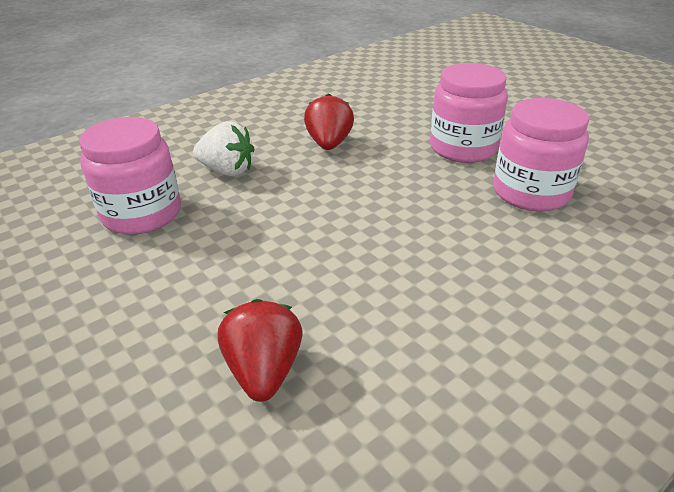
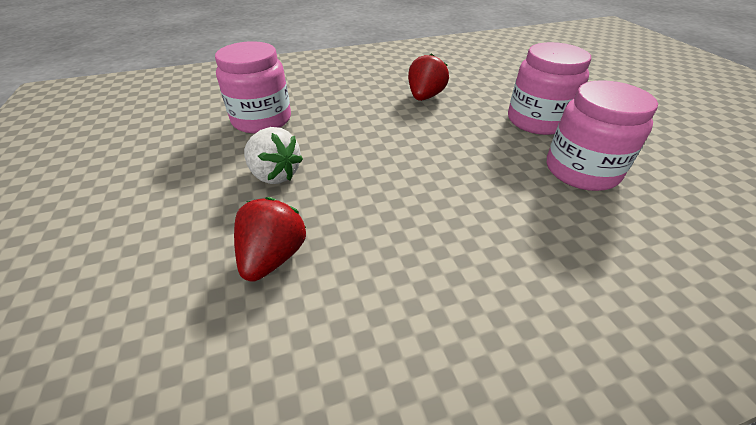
camera: 20 degrees right, 5 degrees up
white strawberry [193,121,254,176] -> white strawberry moved to [244,127,303,184]

